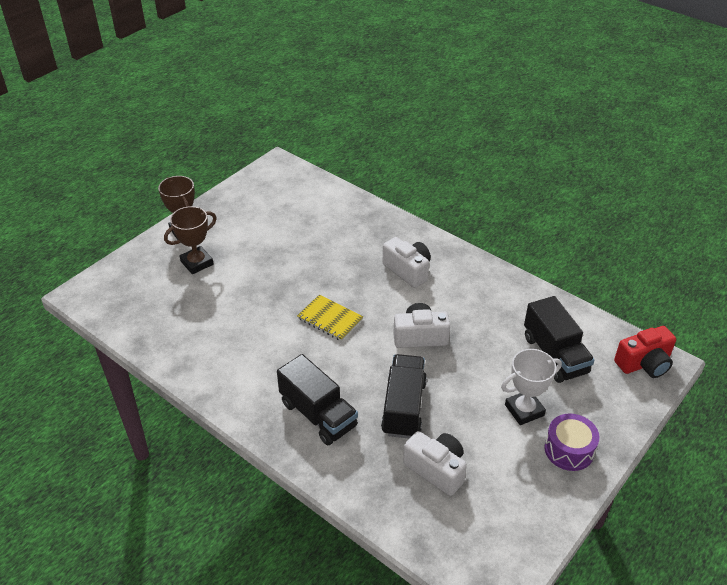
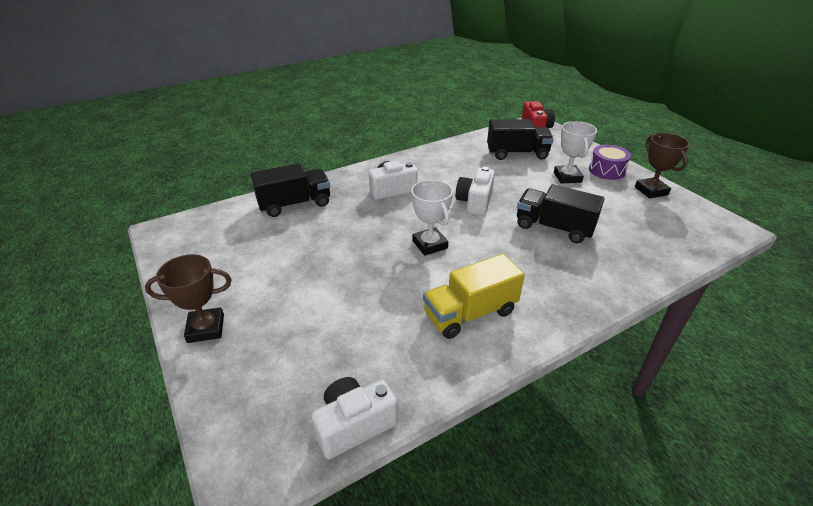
camera: 70 degrees left, 5 degrees down
brown trophy [164,206,217,274] -> brown trophy moved to [635,133,690,199]
black truck [277,354,358,445] -> black truck moved to [251,163,330,217]
yellow notebook [297,294,363,341] -> white trophy [411,180,453,256]
white camera [403,431,467,496] -> white camera moved to [311,377,398,459]
none -> yellow truck [423,254,525,339]

